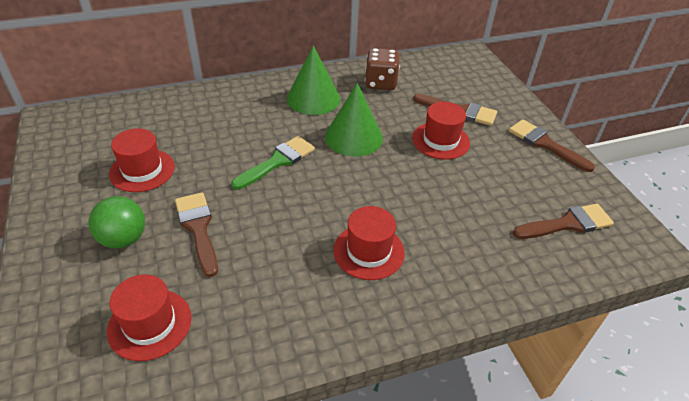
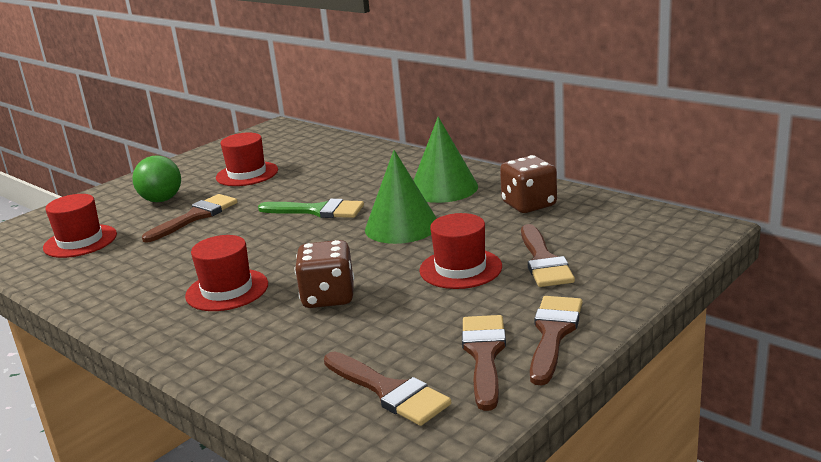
camera: 65 degrees right, 20 degrees down
none -> brown dice [295,240,354,308]
none -> brown brush [462,315,506,411]

